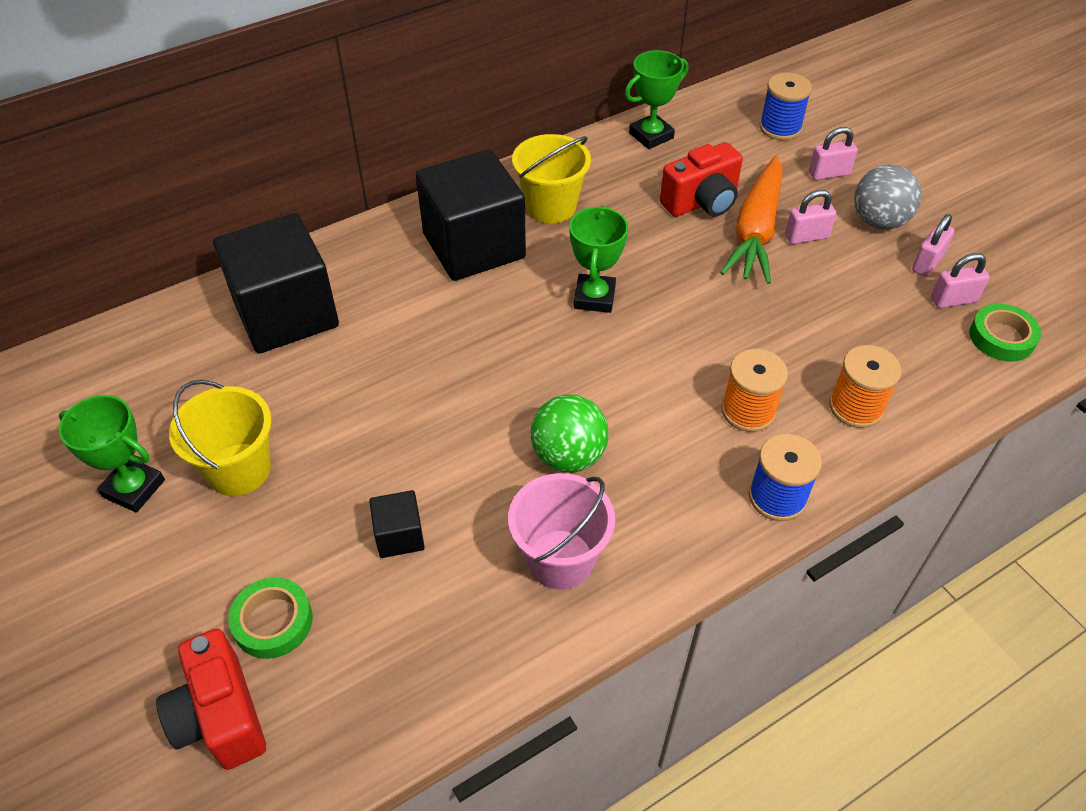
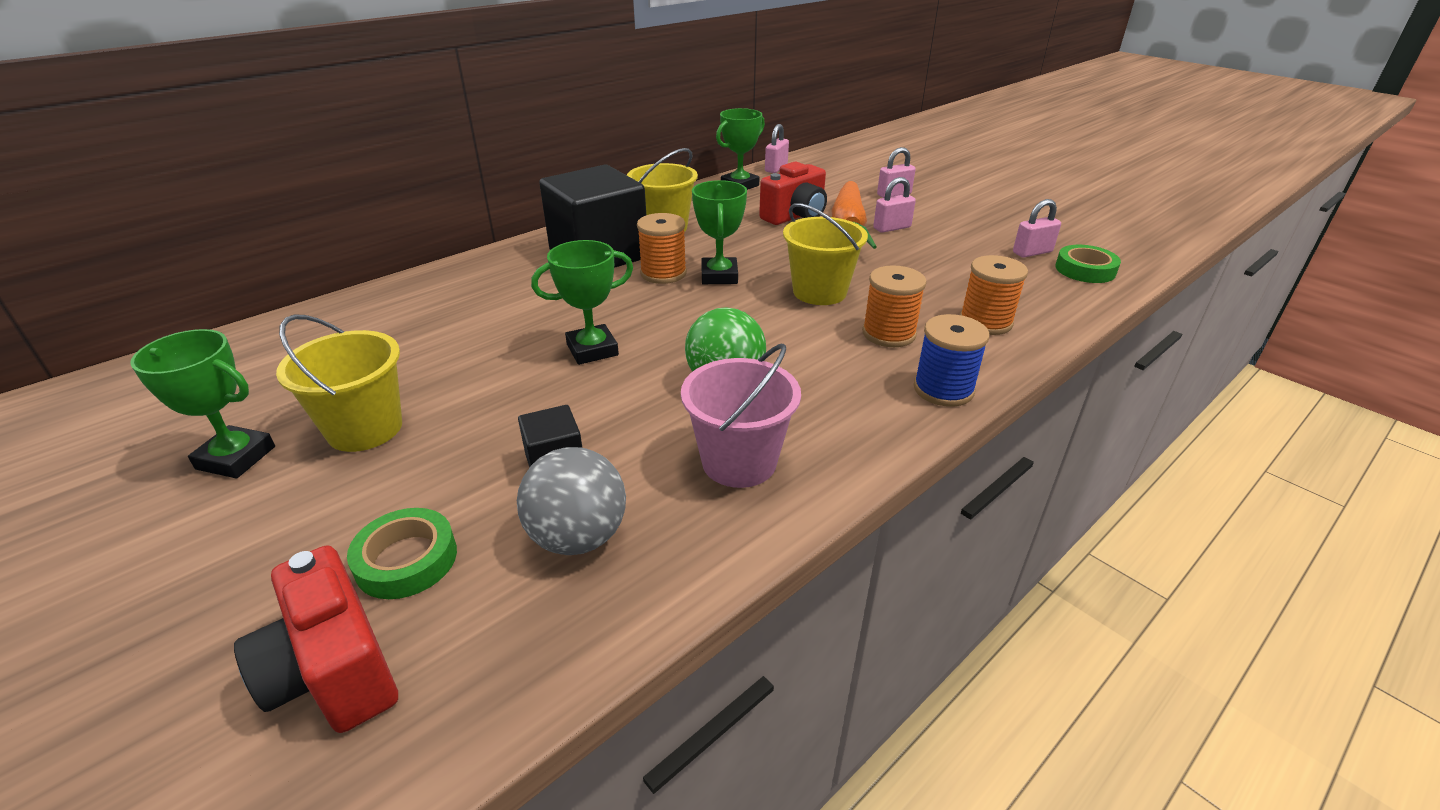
camera: 10 degrees left, 15 degrees down
black cube [213,213,339,354] -> none
blue spool [759,72,812,140] -> none
grey ball [854,164,922,230] -> grey ball moved to [517,447,626,555]
pink padlock [912,214,955,277] -> pink padlock moved to [765,124,789,173]
none -> green trophy [531,240,633,365]
none -> orange spool [637,213,687,284]
none -> yellow bucket [783,203,868,305]

